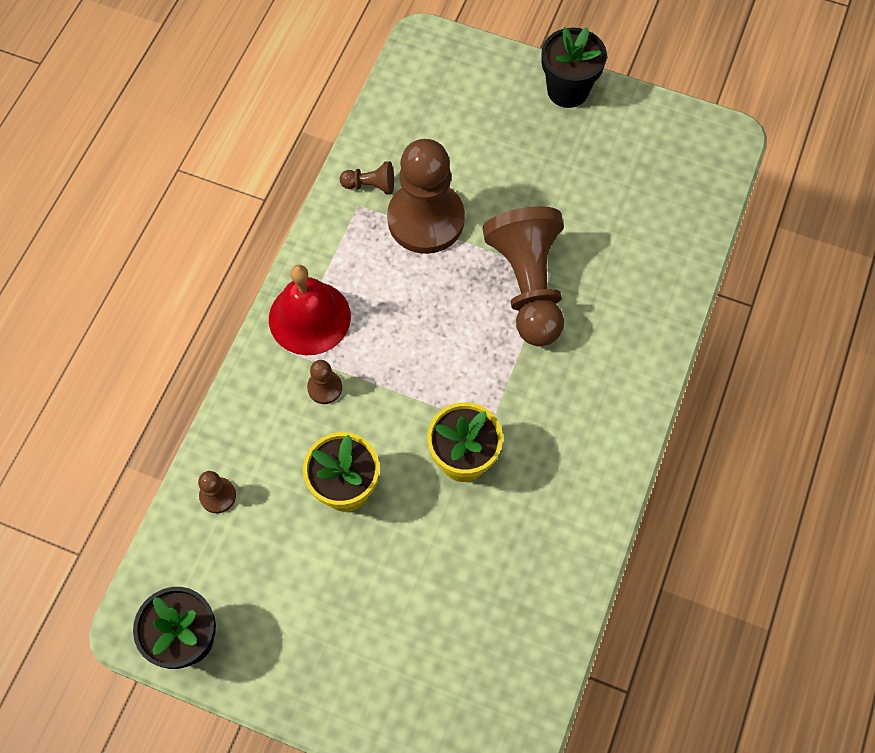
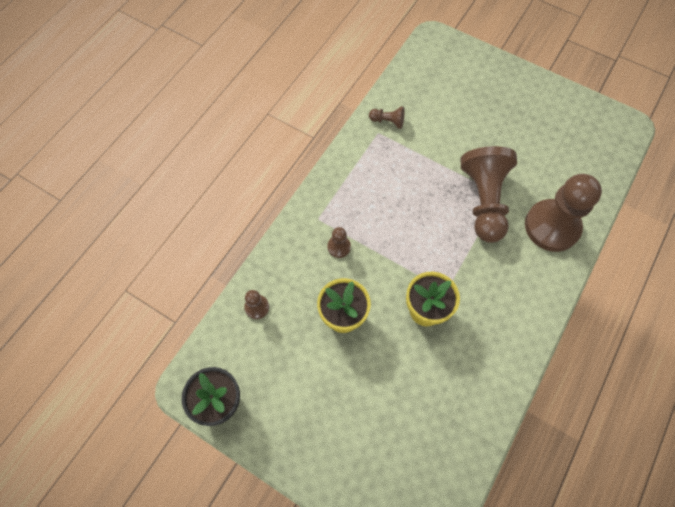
camera: 10 degrees right, 0 degrees up
red bell [269,265,351,355] -> none
brown pawn [387,139,465,254] -> brown pawn moved to [525,174,602,252]
black flower pot [541,27,607,108] -> none

